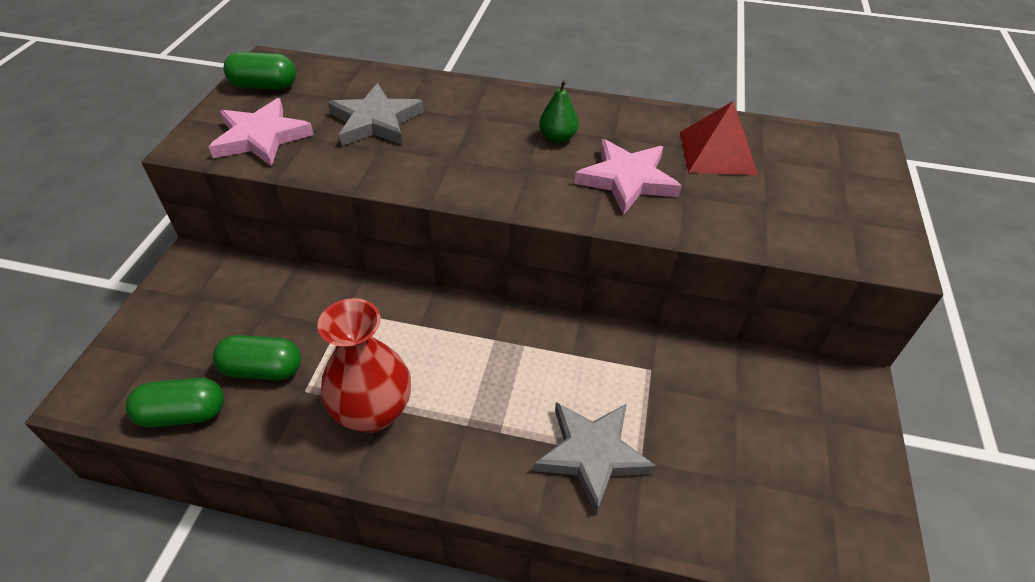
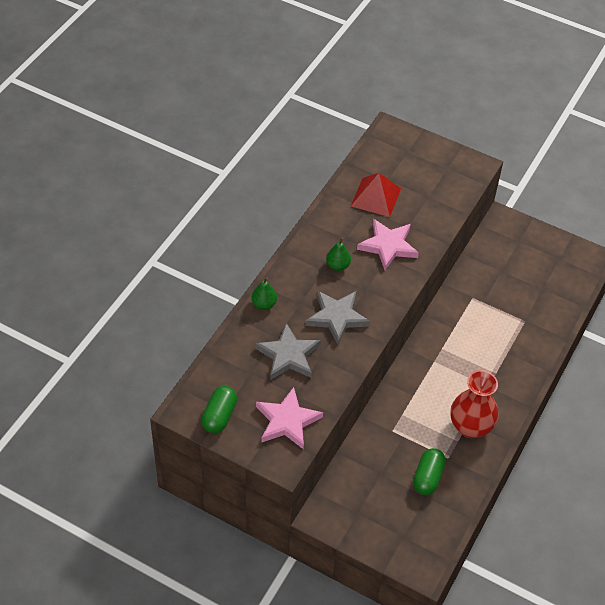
camera: 75 degrees left, 5 degrees up
green capsule [126,378,224,427] -> none
grey star [533,402,657,514] -> grey star moved to [305,291,370,344]
none -> green pear [252,277,277,310]

